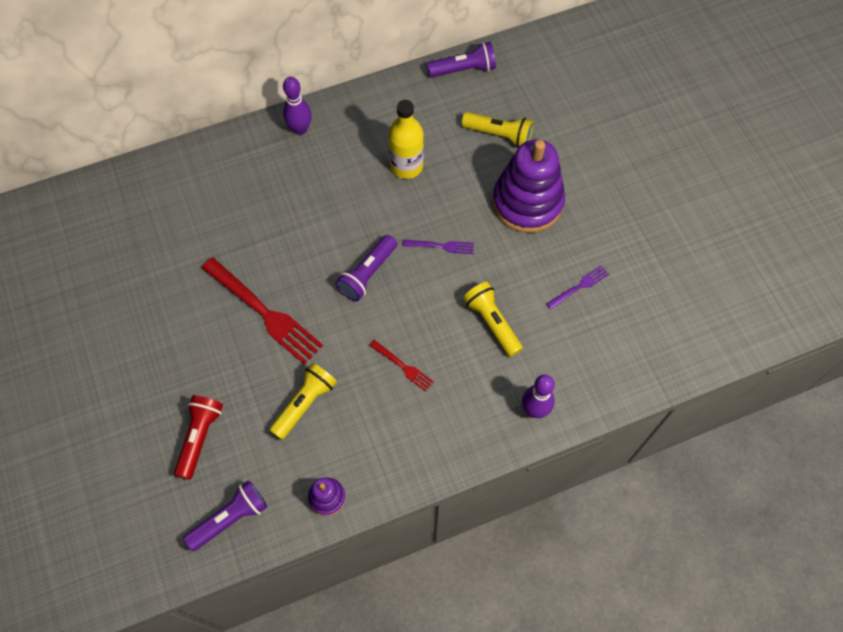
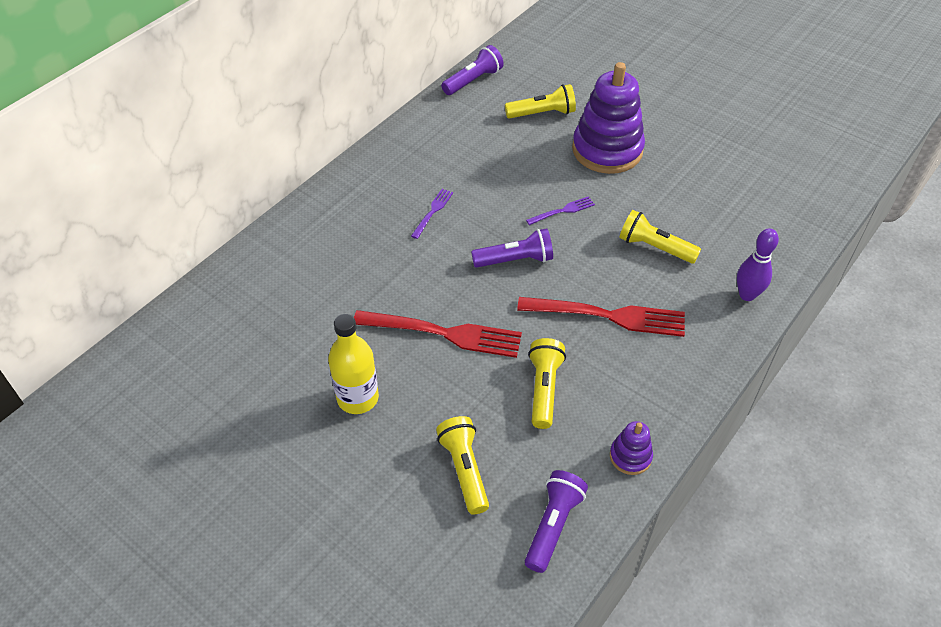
camera: 30 degrees left, 15 degrees down
red flashlight [174,395,223,480] -> yellow flashlight [436,416,489,515]
purple bowling pin [283,77,312,135] -> none
purple flashlight [335,235,397,301] -> purple flashlight turned 105 degrees counterclockwise [471,228,553,268]
red fork [369,340,434,392] -> red fork [517,297,685,337], size x2.07
yellow bottle [388,100,424,179] -> yellow bottle moved to [328,314,379,414]
purple fork [546,265,609,309] -> purple fork moved to [411,189,453,239]

